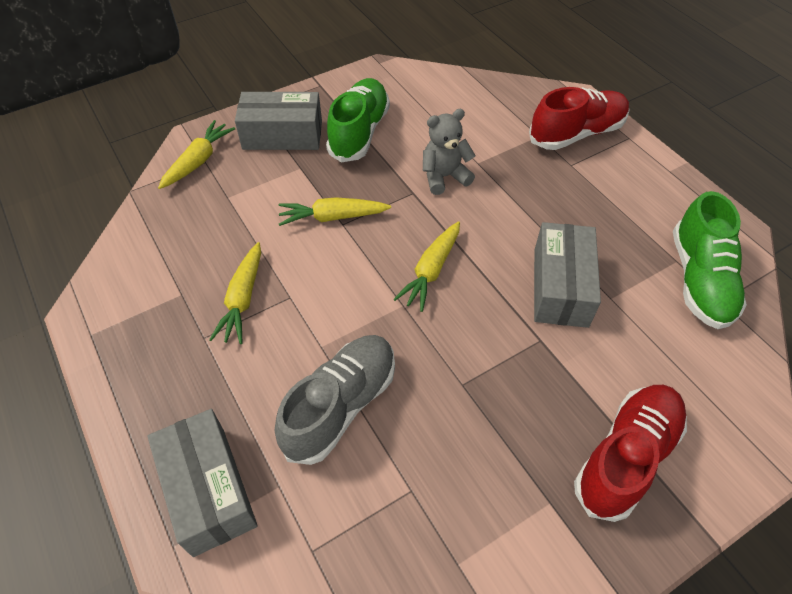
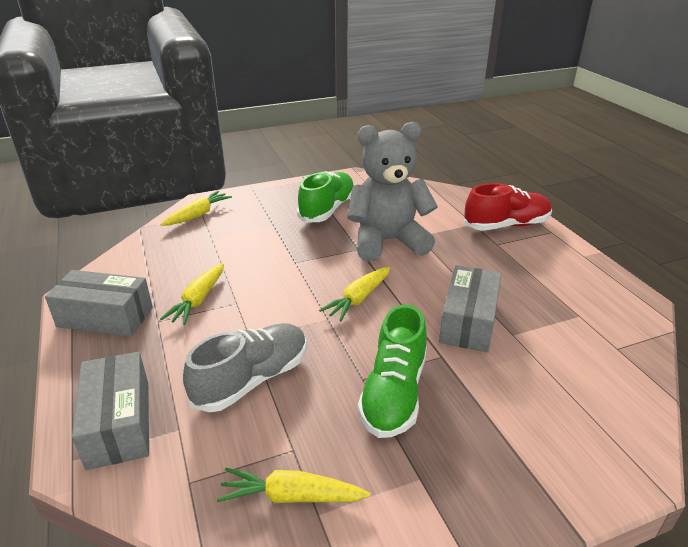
camera: 10 degrees right, 20 degrees down
grey box [235,92,322,150] -> grey box moved to [45,270,153,337]
yellow carrot [278,197,391,226] -> yellow carrot moved to [217,468,370,503]
grey teddy bear [423,109,476,195] -> grey teddy bear [347,122,438,262], size x1.92
red shoe [574,385,687,522] -> none
green shoe [673,191,747,329] -> green shoe moved to [358,304,427,438]

